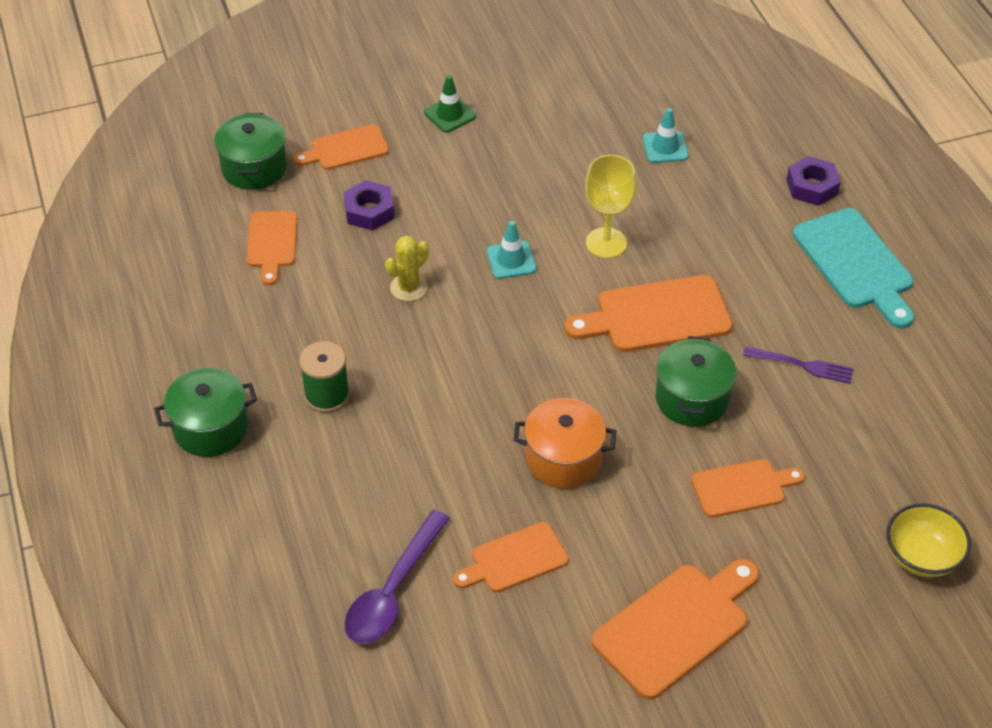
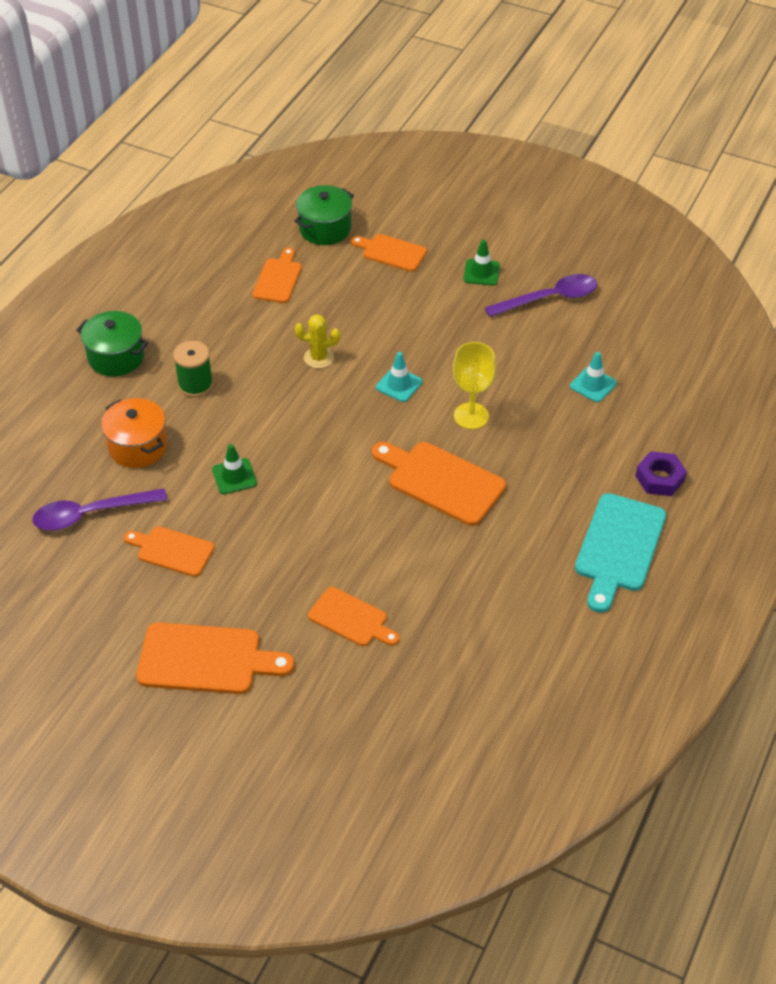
camera: 45 degrees right, 0 degrees up
orange cutting board [247,211,297,285] -> orange cutting board turned 150 degrees clockwise [252,248,302,303]
purple nut [344,180,394,231] -> none
orange pot [514,398,616,489] -> orange pot moved to [101,398,168,468]
green pot [655,336,737,427] -> none
purple fork [743,347,854,384] -> none
yellow bowl [886,503,971,577] -> none
none -> green traffic cone [212,444,257,494]
none -> purple spoon [485,274,597,317]

